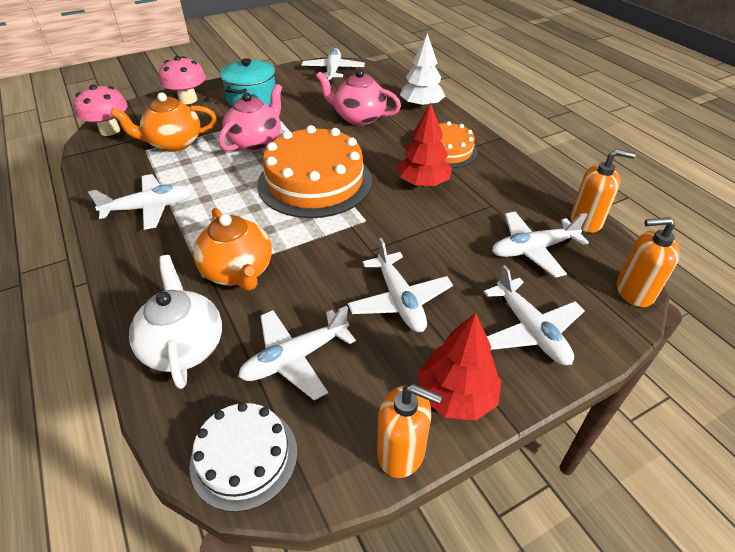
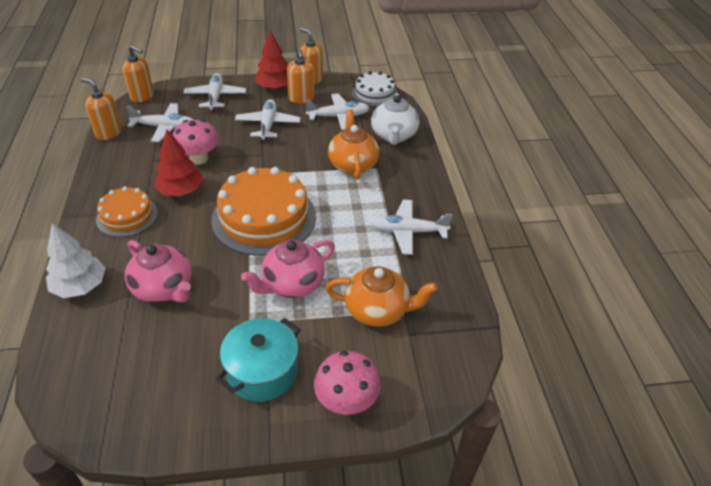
camera: 160 degrees left, 0 degrees up
pink mushroom [73,85,128,136] -> pink mushroom moved to [173,119,219,165]
white plane [302,48,365,83] -> none
none -> orange soap dispenser [287,49,314,103]

